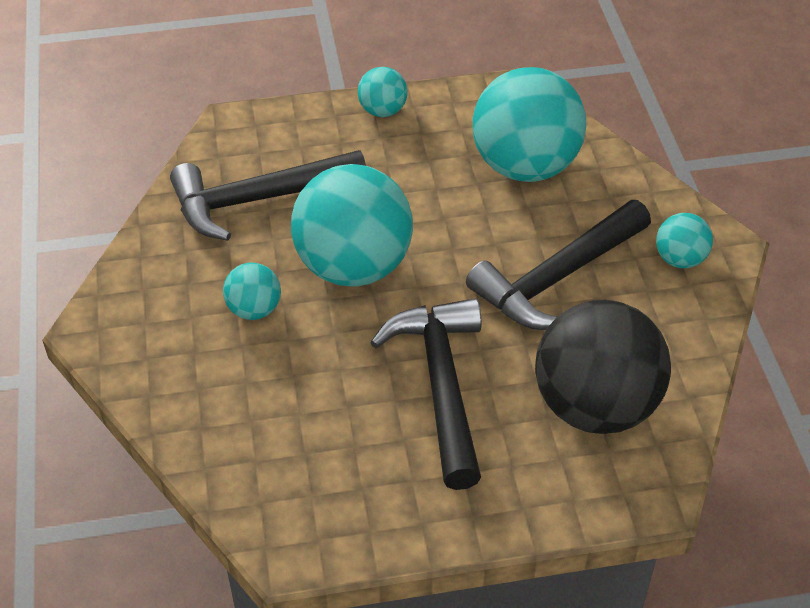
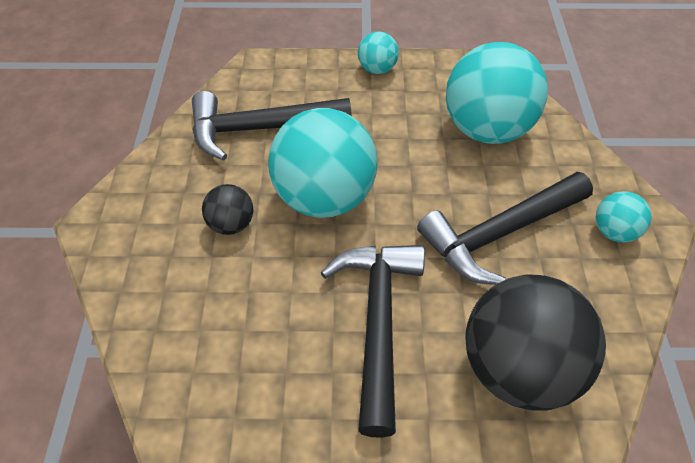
camera: 10 degrees right, 5 degrees up
turquoise ball [223,263,281,320] -> black ball [202,184,253,235]

